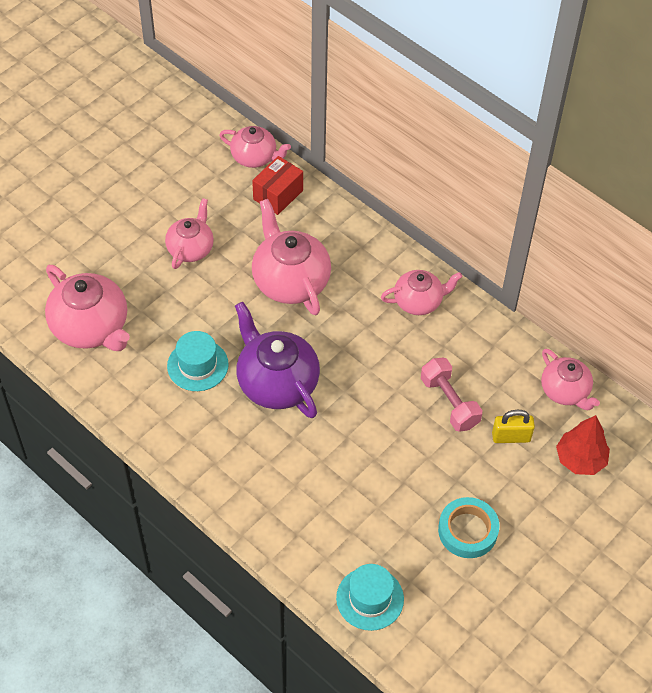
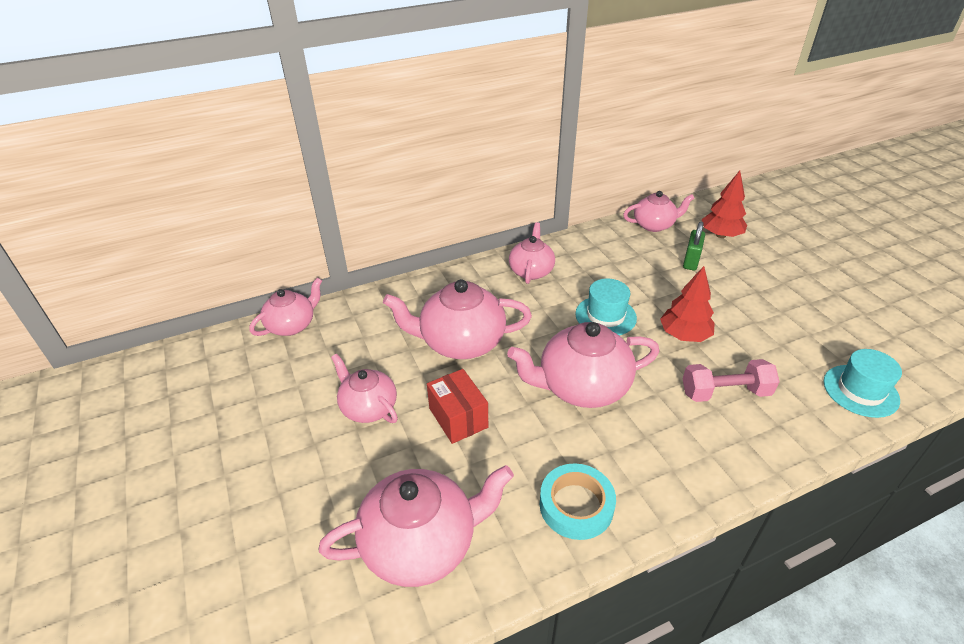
camera: 65 degrees left, 15 degrees down
turquoise hat [167,331,229,391] -> turquoise hat moved to [575,279,637,335]
purple teapot [235,302,320,418] -> pink teapot [507,322,659,408]
red box [252,156,303,215] -> red box moved to [427,369,488,444]
pink dumbbell [421,358,482,432] -> pink dumbbell moved to [683,359,780,402]
turquoise tape [438,497,500,558] -> turquoise tape moved to [540,463,616,540]
yellow padlock [492,410,535,443] -> green padlock [683,222,705,271]
none -> red tree [660,266,715,342]

